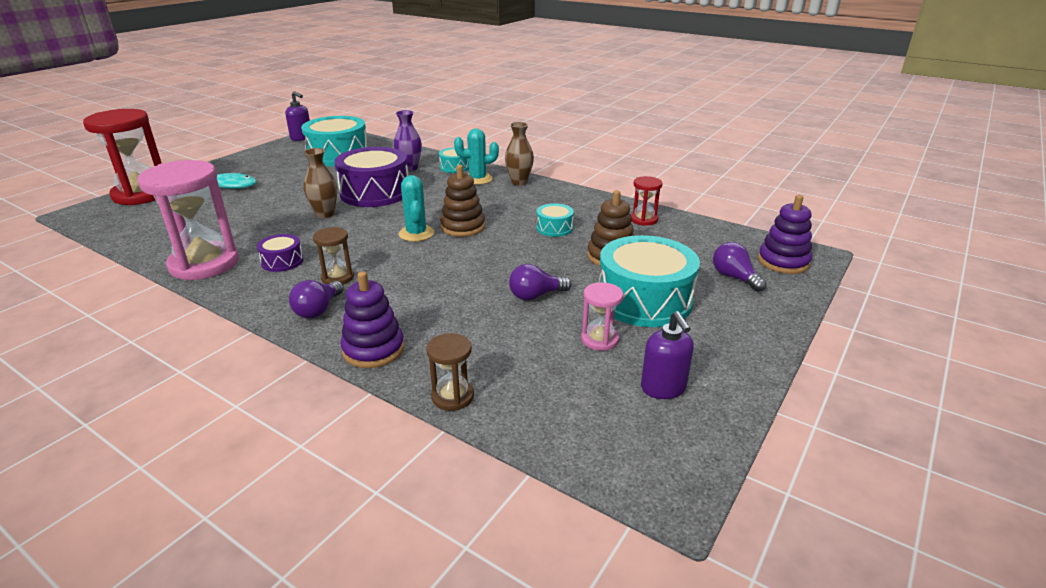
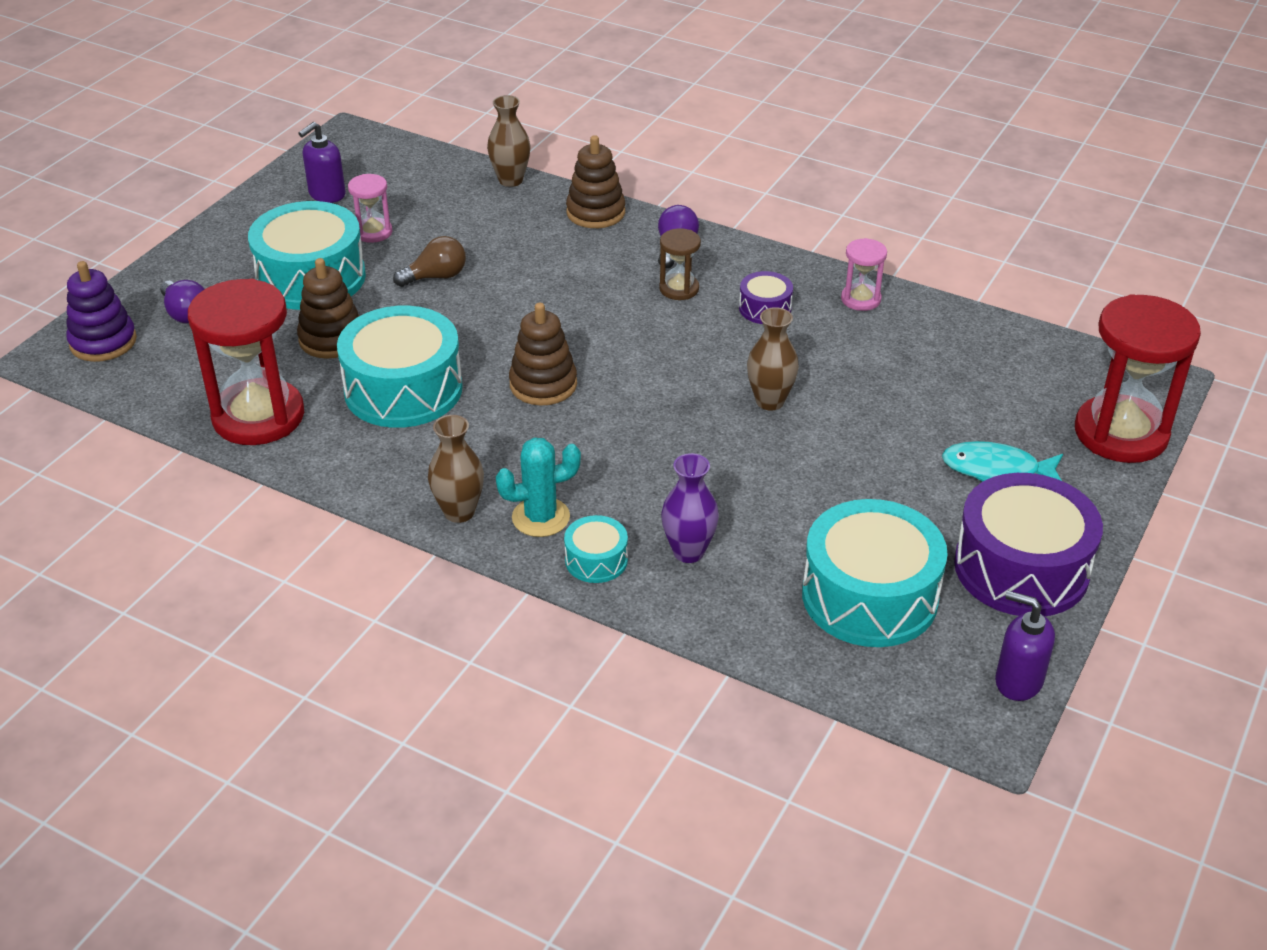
camera: 175 degrees right, 10 degrees up
pink hourglass [138,160,239,280] -> pink hourglass [841,238,887,311], size x0.48
purple drum [334,147,409,207] -> purple drum moved to [954,473,1103,616]
purple stacking toy [341,271,404,368] -> brown stacking toy [566,135,625,228]
turquoise cactus [399,175,434,242] -> none
brown hourglass [426,333,474,411] -> brown vase [487,95,531,187]
purple light bulb [509,264,572,301] -> brown light bulb [393,236,466,287]
turquoise drum [536,203,574,237] -> turquoise drum [337,306,463,428], size x2.11
red hourglass [631,176,662,226] -> red hourglass [188,279,304,445], size x2.09
purple soap dispenser [641,311,694,399] -> purple soap dispenser turned 120 degrees counterclockwise [298,122,346,203]

